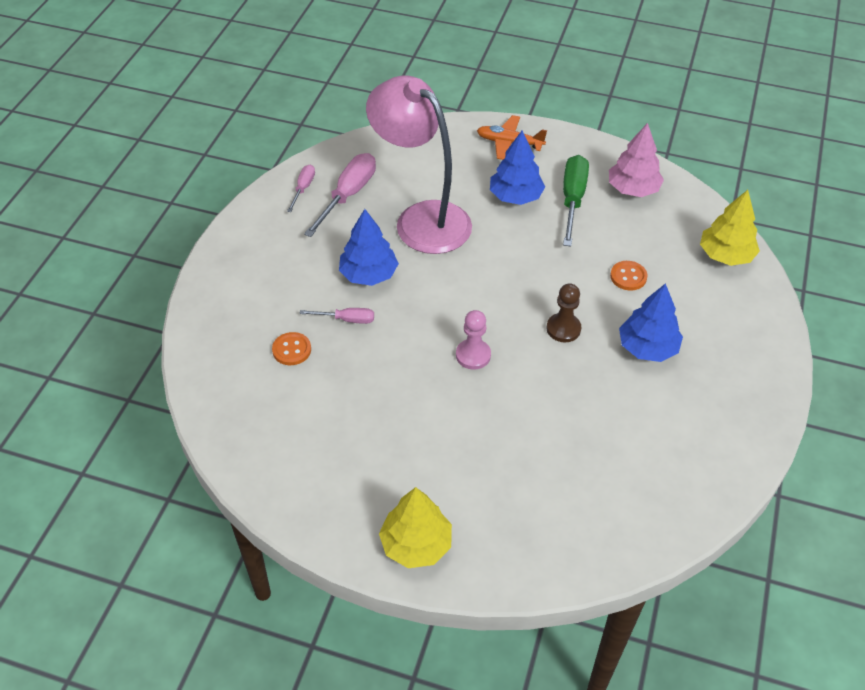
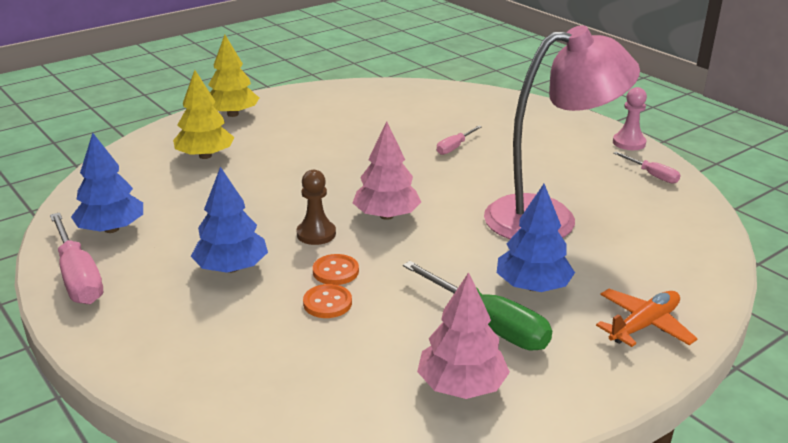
camera: 125 degrees right, 20 degrees down
orange button [272,332,311,365] -> orange button moved to [313,254,359,285]
pink screwdriver [304,153,376,237] -> pink screwdriver moved to [50,212,103,304]
blue tree [339,209,399,286] -> blue tree moved to [71,133,143,233]
pink pawn [456,310,491,370] -> pink pawn moved to [613,87,647,150]
yellow tree [700,190,760,266] -> yellow tree moved to [173,70,235,159]
none -> pink tree [353,121,421,220]

